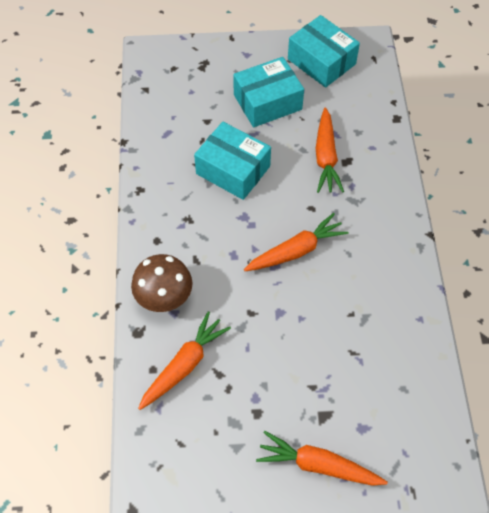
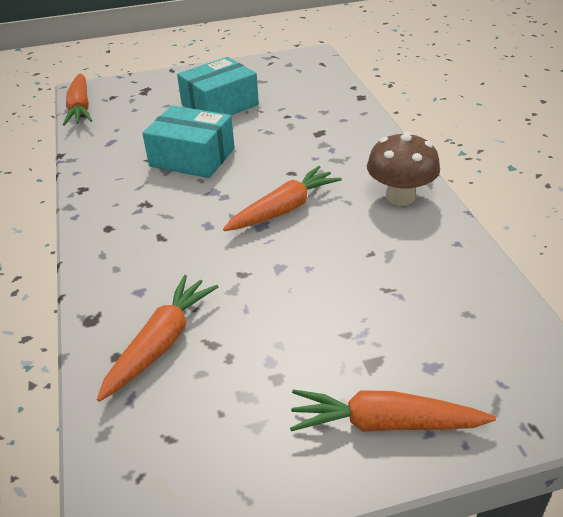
camera: 10 degrees left, 20 degrees down
brown mushroom [131,254,193,312] -> brown mushroom moved to [367,131,440,206]
turquoise box [288,15,360,88] -> none
orange carrot [315,107,344,193] -> orange carrot moved to [63,73,92,126]

